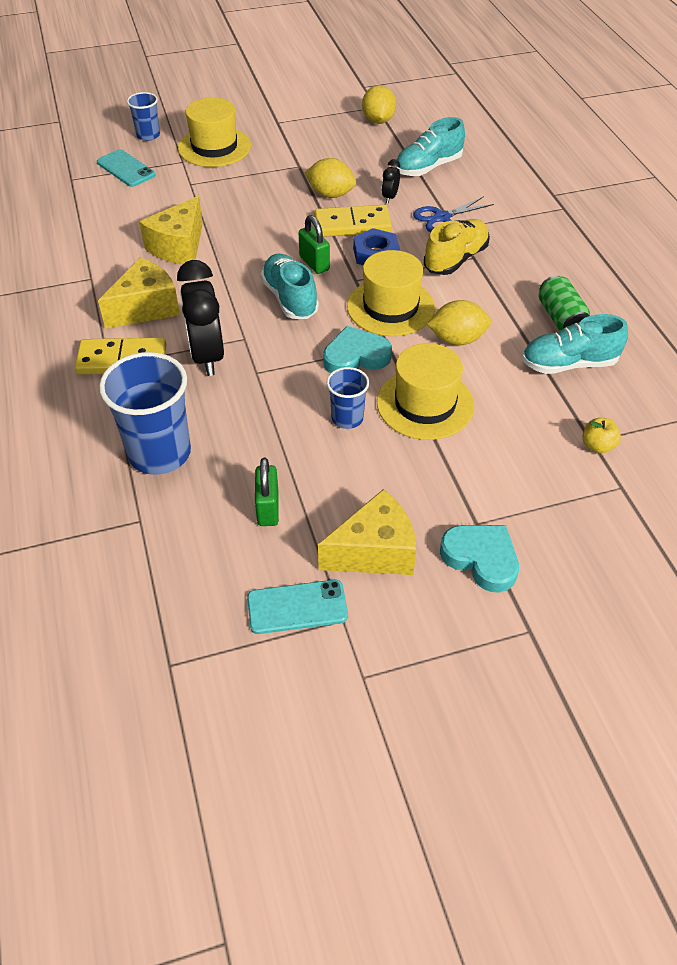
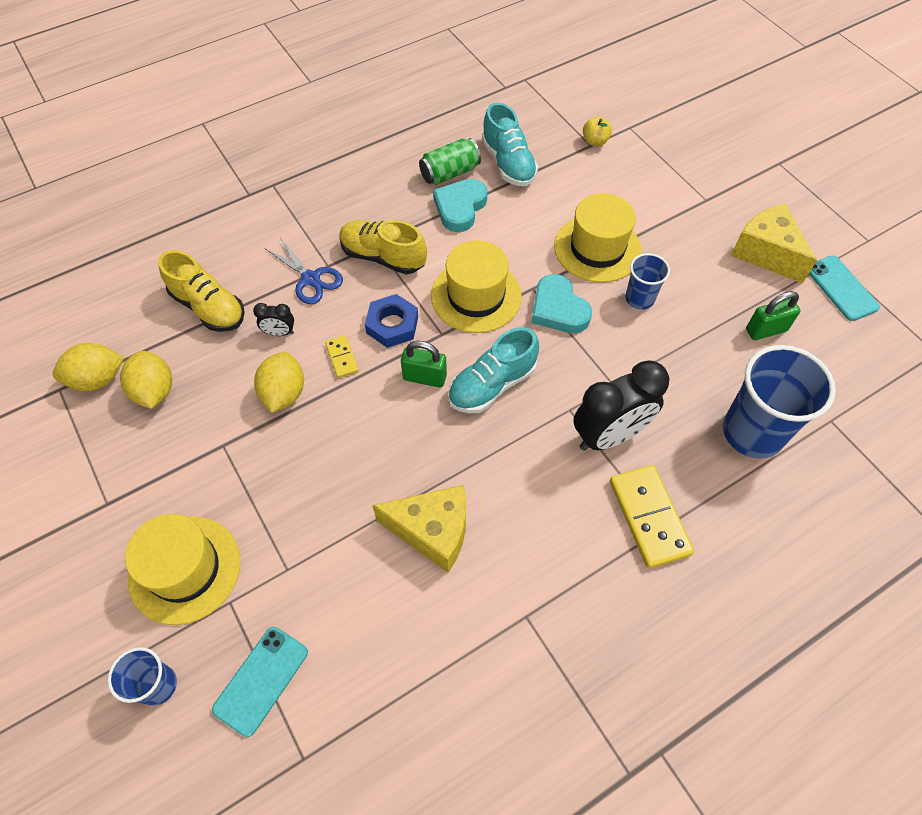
camera: 105 degrees left, 10 degrees up
yellow cheese [98,257,180,329] -> none
green padlock [299,215,330,274] -> green padlock turned 60 degrees clockwise [401,341,447,387]
yellow domino [314,205,392,237] -> yellow domino [325,335,359,378], size x0.51
turquoise shoe [395,117,465,176] -> yellow shoe [158,250,245,332]
yellow lemon [427,300,491,345] -> yellow lemon moved to [120,351,172,409]
turquoise heart [440,525,519,593] -> turquoise heart moved to [433,179,488,232]

